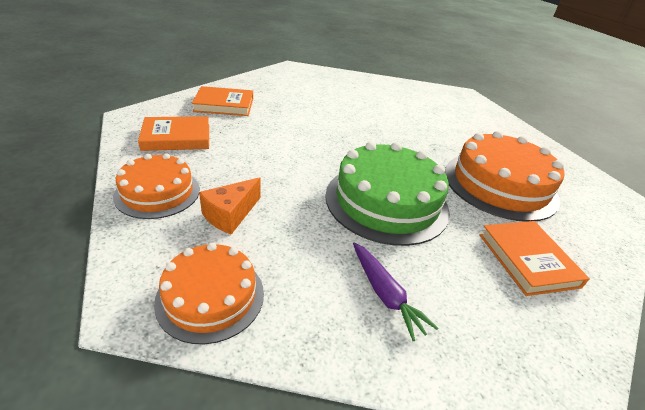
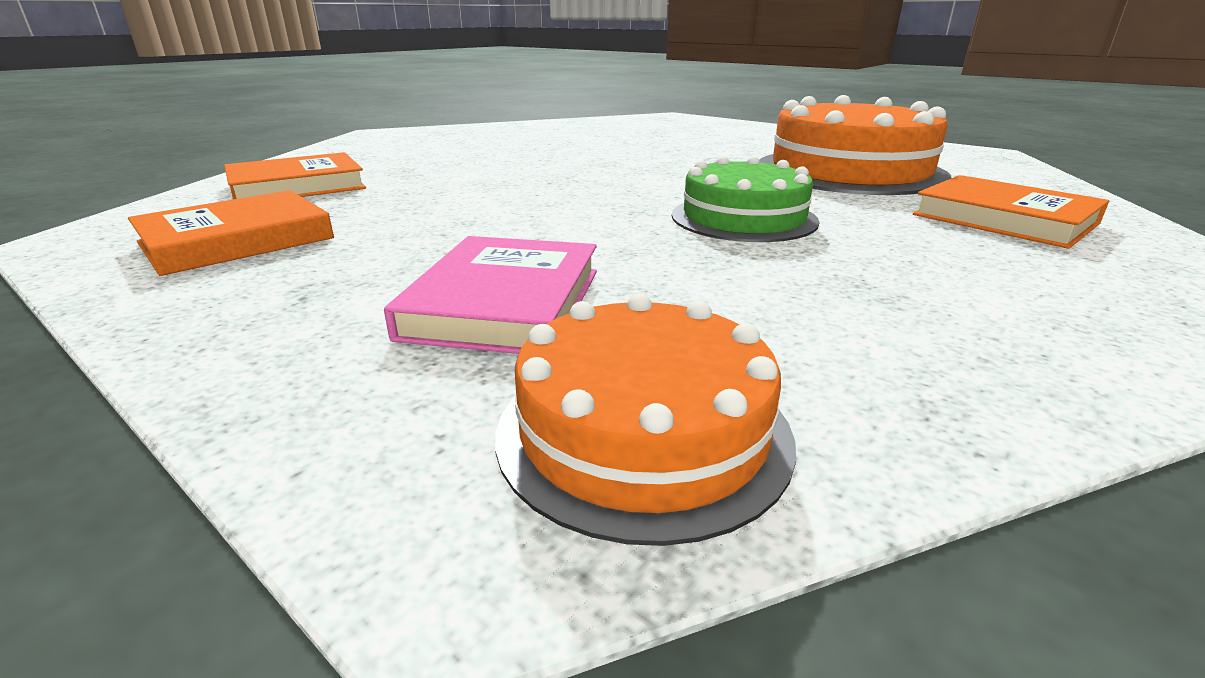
camera: 25 degrees left, 10 degrees down
orange cake [113,153,200,219] -> none
orange cheese [199,177,261,234] -> pink book [384,236,597,354]
green cake [325,142,450,246] -> green cake [672,156,819,242], size x0.61
purple carrot [353,242,438,341] -> none

